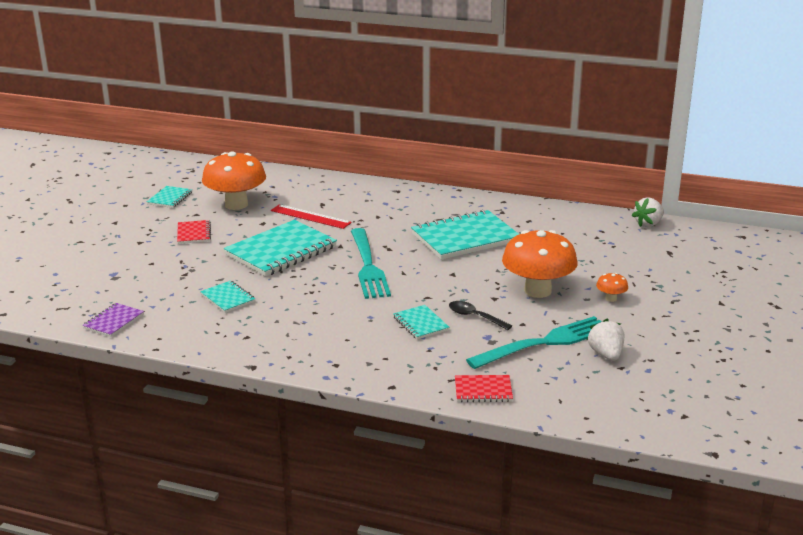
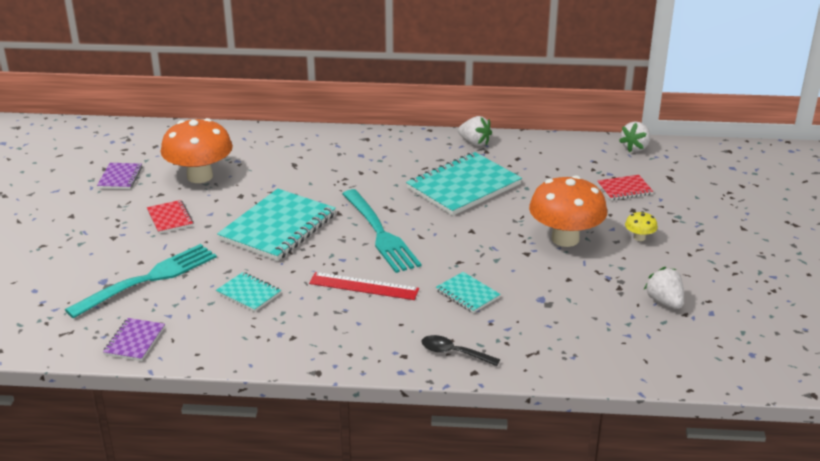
camera: 15 degrees left, 5 degrees up
turquoise notebook [147,186,192,208] -> purple notebook [97,163,142,189]
red ruler [271,204,352,229] -> red ruler moved to [309,272,419,300]
black spoon [449,301,512,330] -> black spoon moved to [421,335,500,366]
red notebook [455,375,513,402] -> red notebook moved to [597,175,653,200]
turquoise fork [466,316,602,369] -> turquoise fork moved to [65,244,217,318]
orange mushroom [596,273,628,302] -> yellow mushroom [625,211,658,241]
none -> white strawberry [458,116,492,146]

